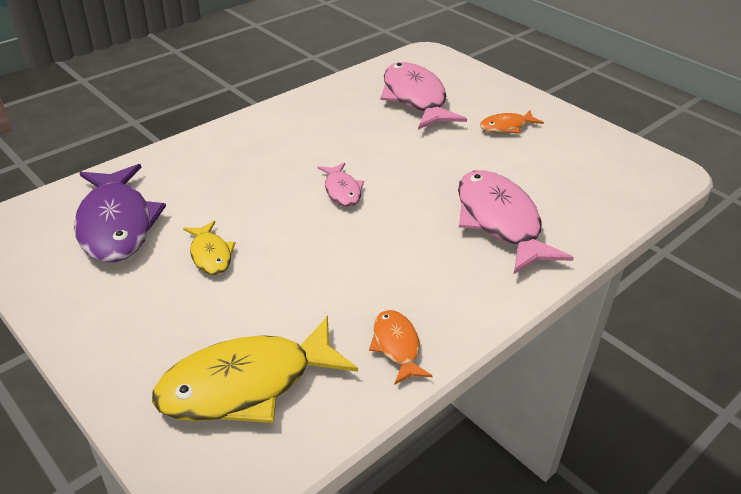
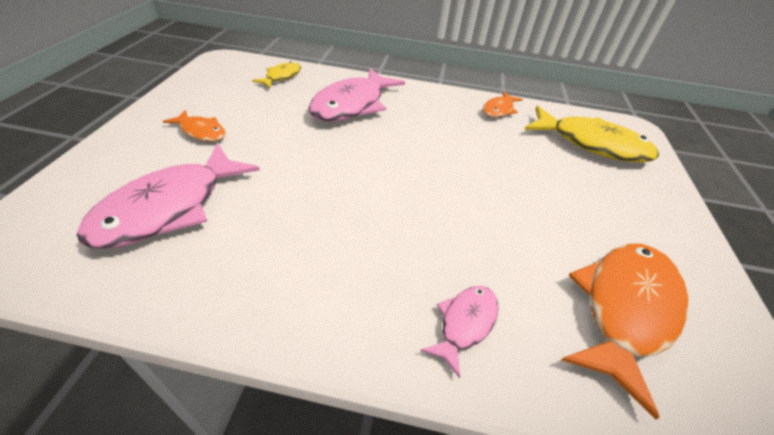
camera: 130 degrees left, 5 degrees up
purple fish [74,164,166,262] -> orange fish [562,244,688,420]
yellow fish [183,221,235,275] -> yellow fish moved to [252,61,301,88]
pink fish [317,163,364,207] -> pink fish moved to [420,286,499,378]

